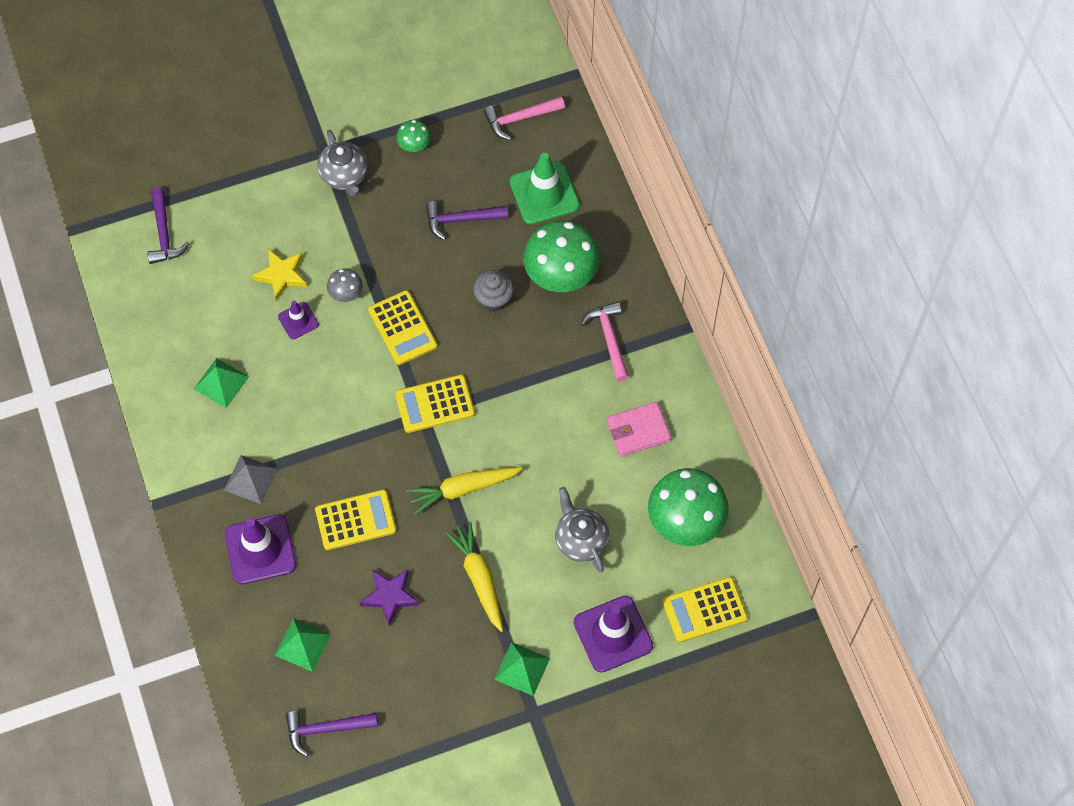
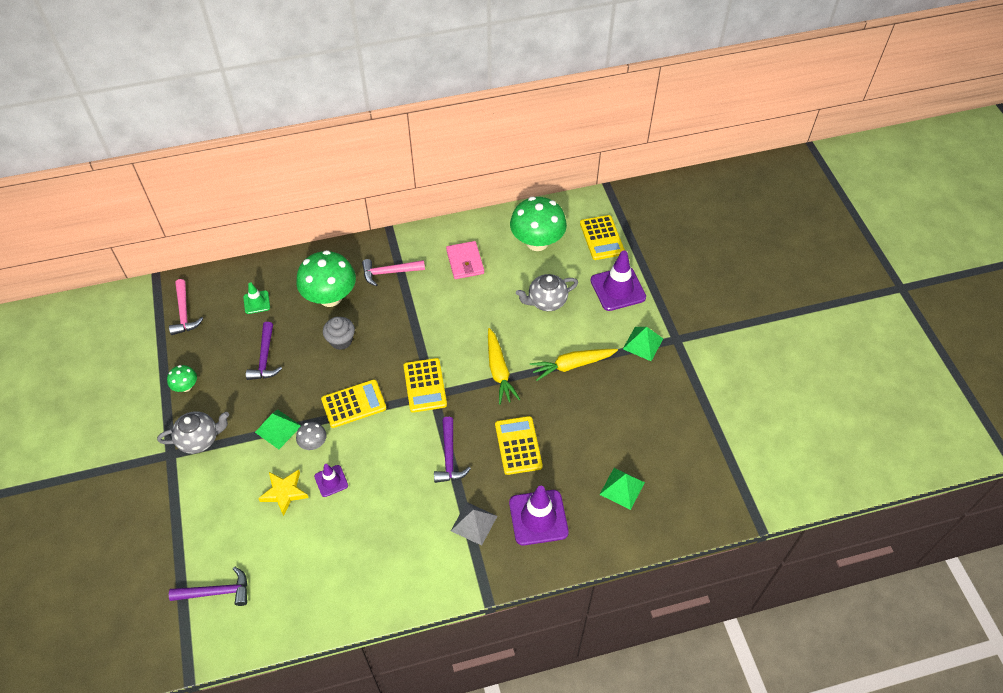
camera: 85 degrees left, 10 degrees down
green pyramid [194,358,249,408] -> green pyramid moved to [255,409,301,449]
purple hammer [286,711,378,757] -> purple hammer moved to [434,417,471,483]
purple star [360,570,419,626] -> none
green traffic cone [510,153,580,225] -> green traffic cone [243,282,270,314], size x0.54

